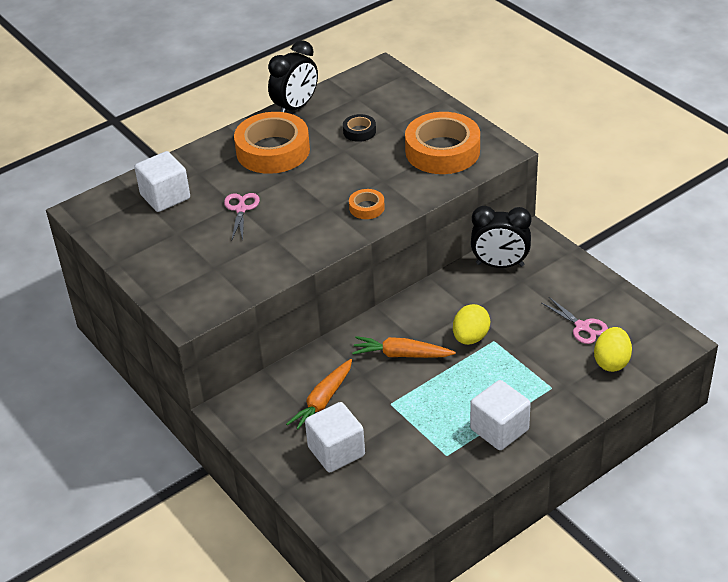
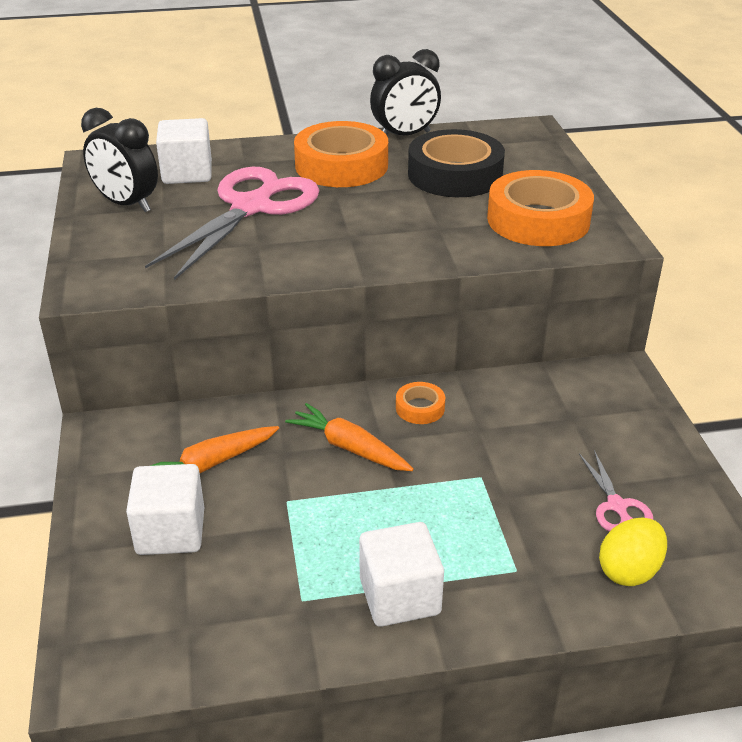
camera: 25 degrees right, 5 degrees down
pink scissors [224,193,260,240] -> pink scissors [145,167,319,280], size x2.29
black tape [343,114,376,142] -> black tape [408,129,505,197], size x2.21
orange tape [349,189,385,219] -> orange tape moved to [396,382,445,424]
yellow egg [453,304,490,345] -> none
black clock [471,206,531,268] -> black clock moved to [81,108,158,212]

